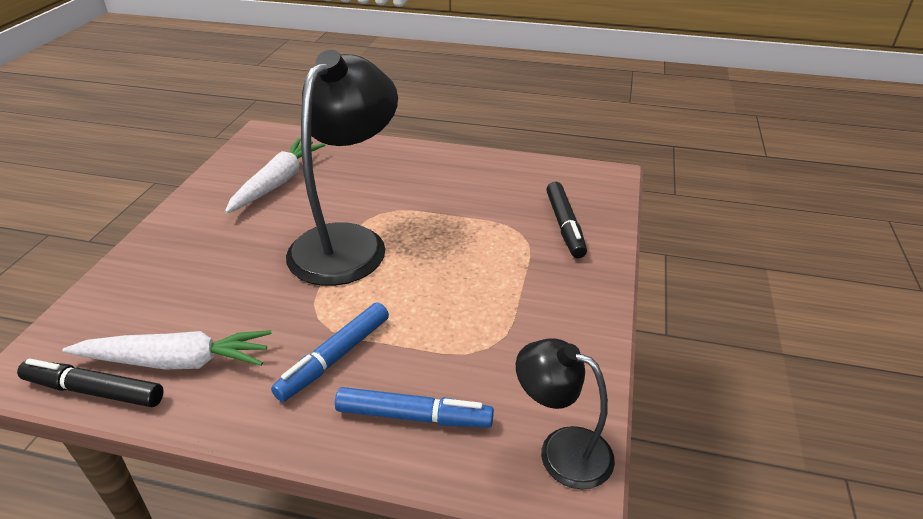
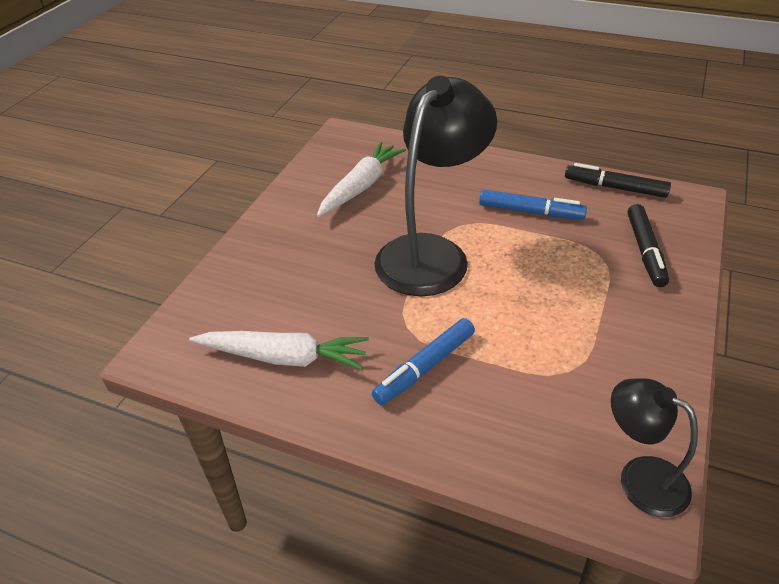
camera: 10 degrees right, 5 degrees up
black marker [17,359,164,407] -> black marker moved to [565,163,671,198]
blue marker [335,387,494,428] -> blue marker moved to [479,190,587,219]

